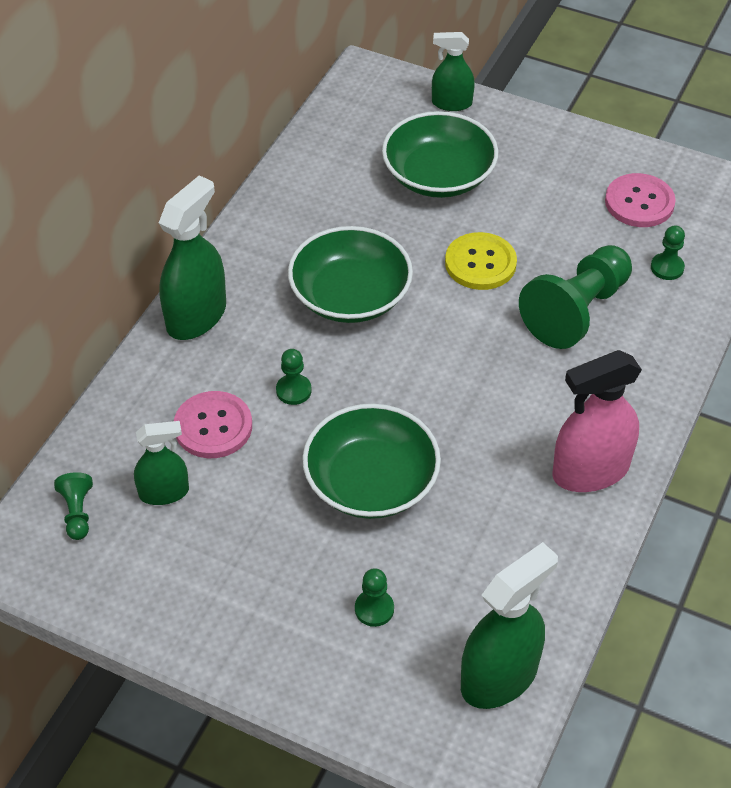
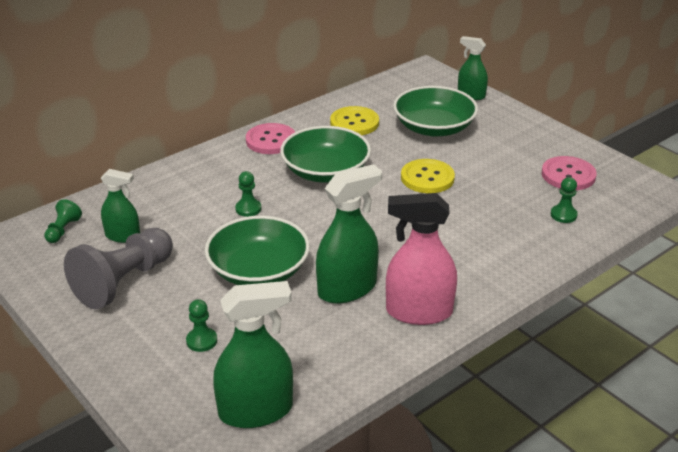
camera: 25 degrees right, 15 degrees down
green spray bottle [159,175,226,340] -> green spray bottle moved to [316,164,382,303]
pink button [174,391,252,458] -> pink button moved to [246,123,295,154]
green pawn [519,245,632,349] -> none
none -> grey pawn [64,228,173,309]
none -> yellow button [330,106,379,135]

